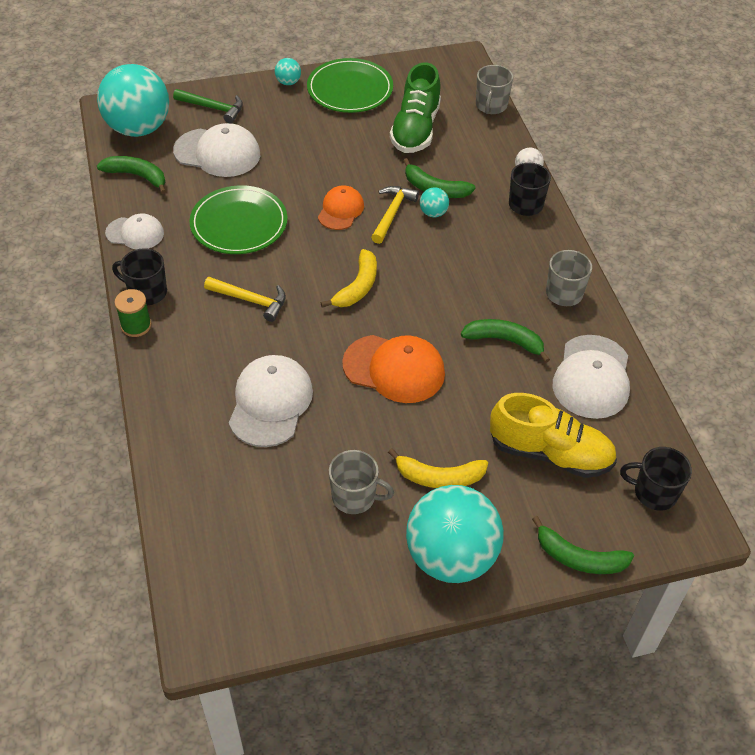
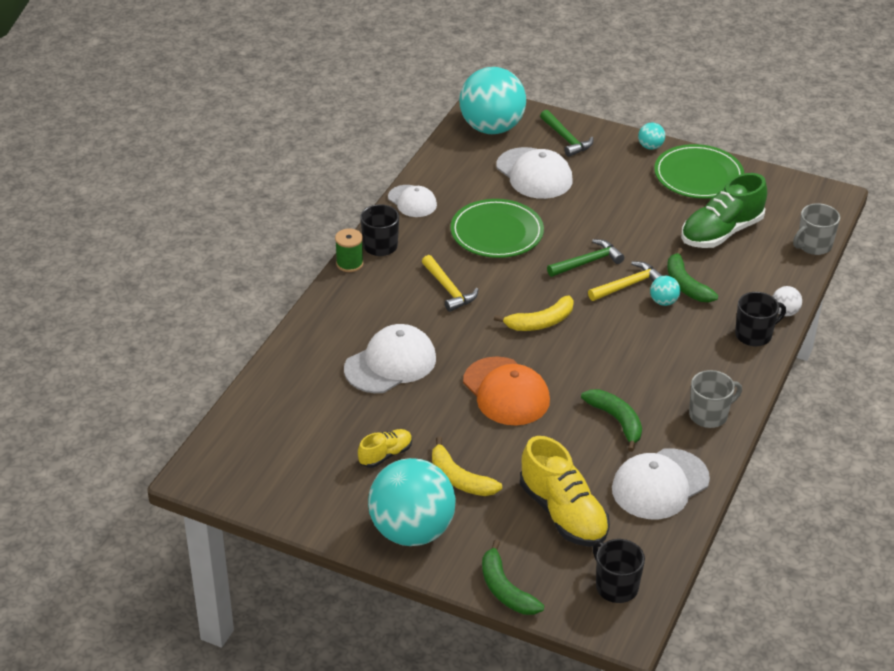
camera: 40 degrees right, 10 degrees down
green banana [97,156,166,194] -> none
orange cap [318,185,364,230] -> green hammer [547,239,624,277]
grey mug [329,450,394,514] -> yellow shoe [358,429,412,468]

